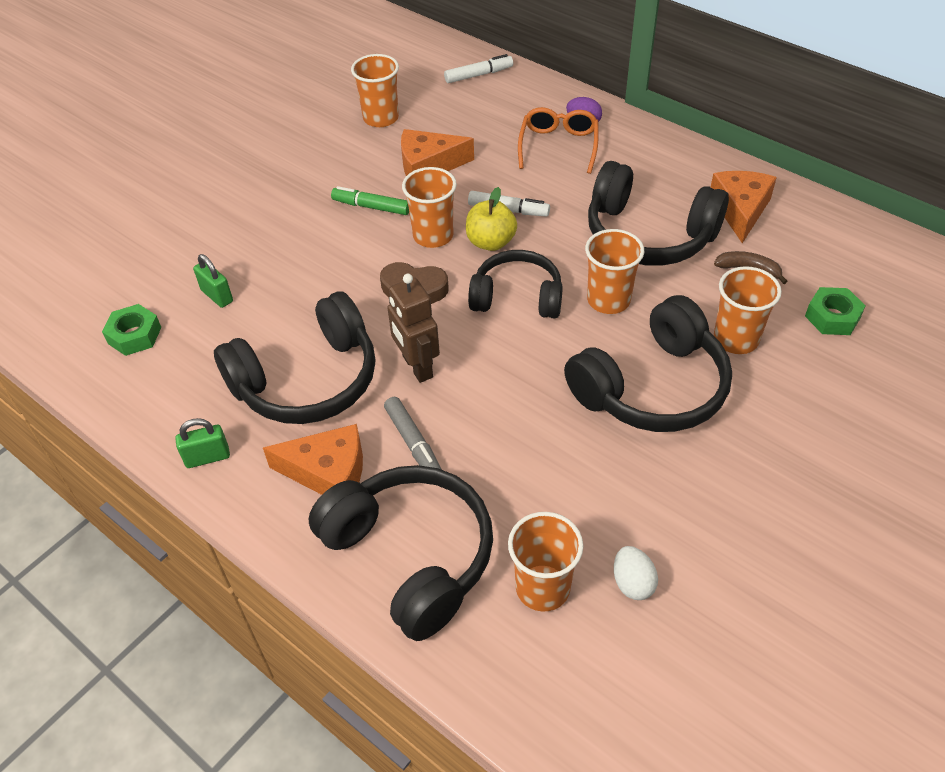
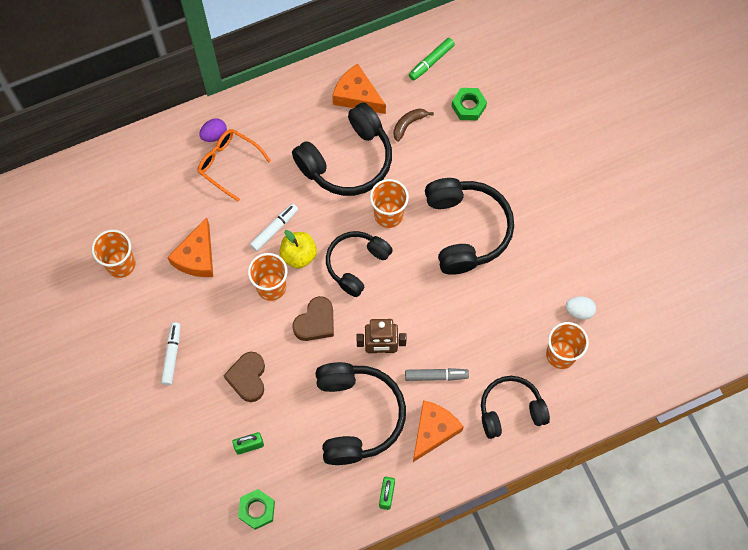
camera: 65 degrees left, 20 degrees up
black headphones [308,465,493,641] -> black headphones [481,376,550,439], size x0.66
green marker [331,186,409,215] -> green marker moved to [409,38,455,81]
white marker [444,54,513,83] -> white marker moved to [161,322,181,385]
orange cup [714,266,782,354] -> none
none -> brown heart [223,352,265,402]

